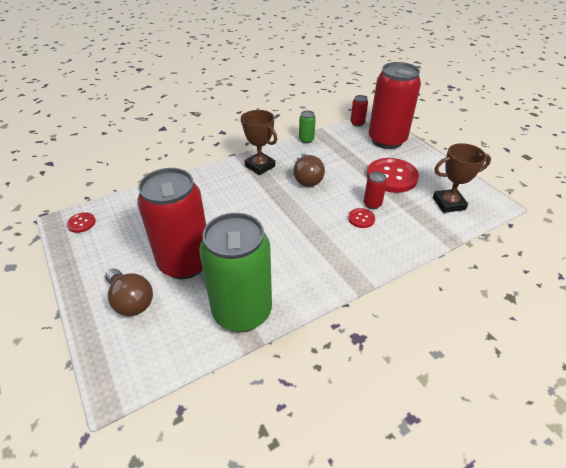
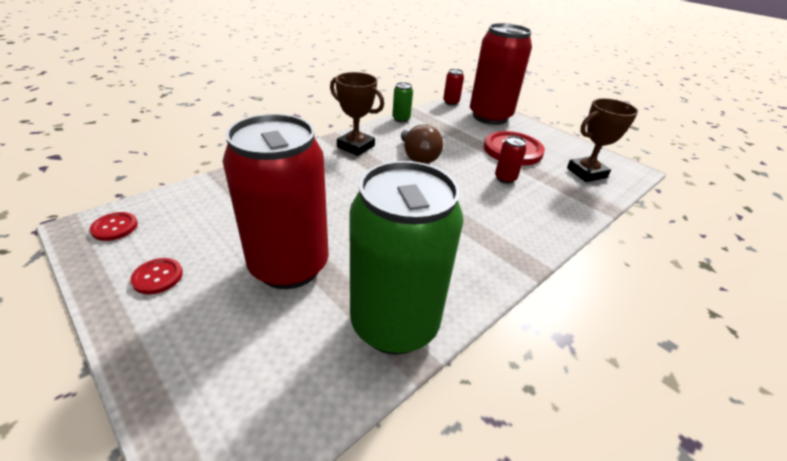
camera: 15 degrees left, 5 degrees down
brown light bulb [105,269,153,316] -> none
red button [348,208,375,228] -> red button moved to [131,258,183,294]

